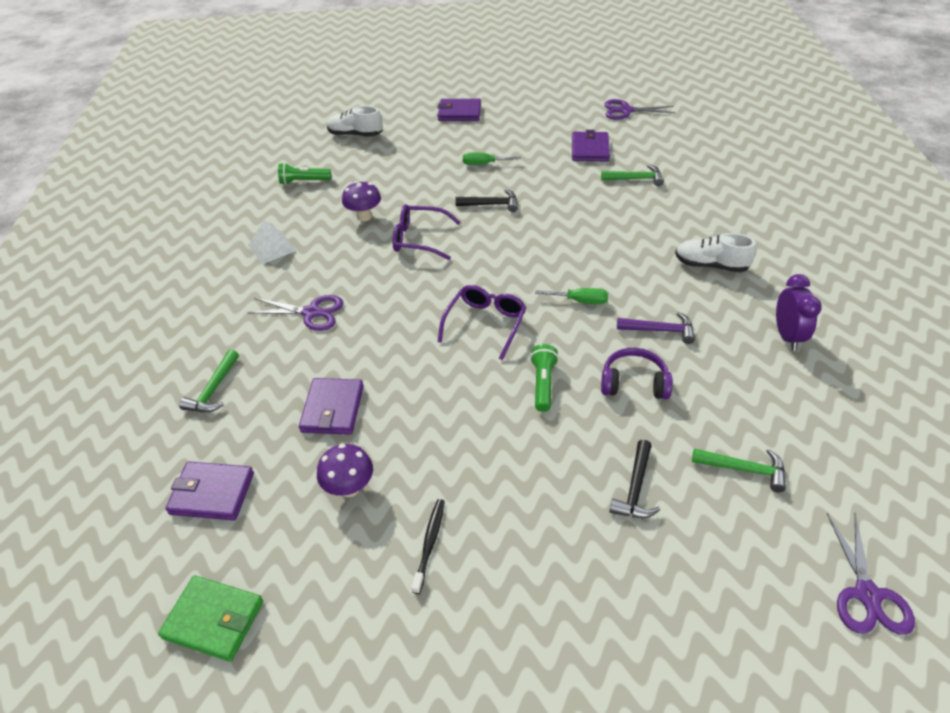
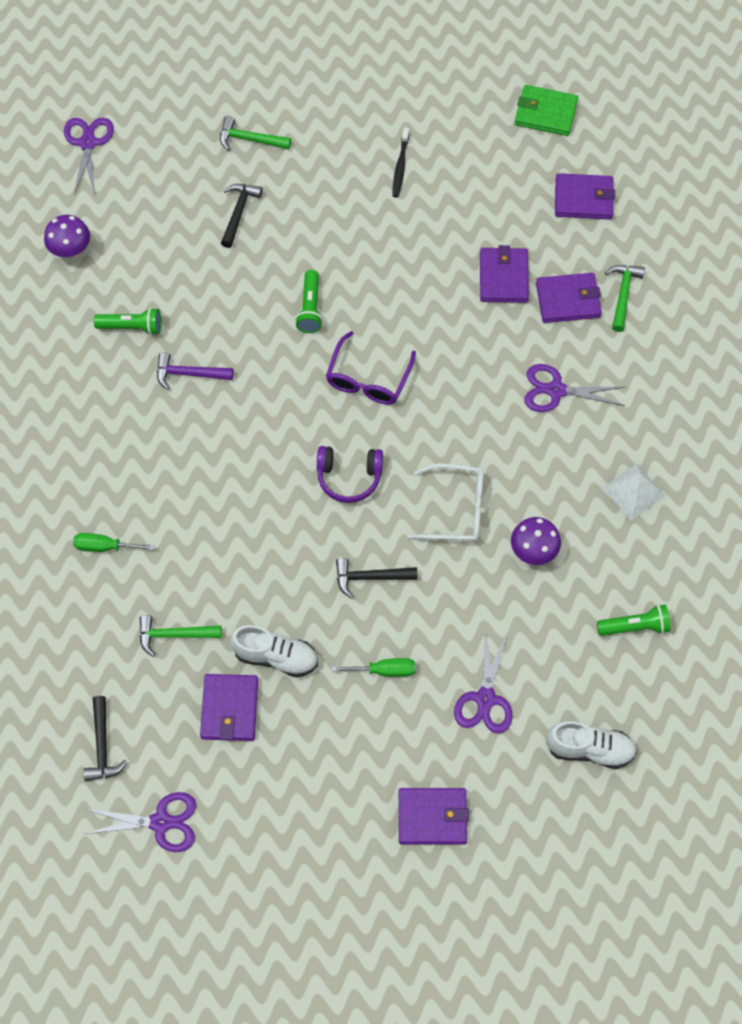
camera: 175 degrees right, 20 degrees up
purple mushroom [317,444,373,497] -> purple mushroom moved to [44,215,90,259]
purple glasses [393,204,460,260] -> white glasses [408,463,483,541]
green screwdriver [535,288,608,304] -> green screwdriver moved to [73,533,155,552]
purple headphones [601,348,673,399] -> purple headphones moved to [317,446,383,503]
white shoe [675,233,756,272] -> white shoe moved to [230,625,318,677]
green hammer [692,448,786,492] -> green hammer moved to [220,116,291,151]
purple clock [776,274,822,350] -> none
none -> black hammer [83,696,127,781]
none -> green flashlight [94,308,161,335]
none -> purple scissors [454,627,513,733]
none -> purple wallet [536,273,602,323]

